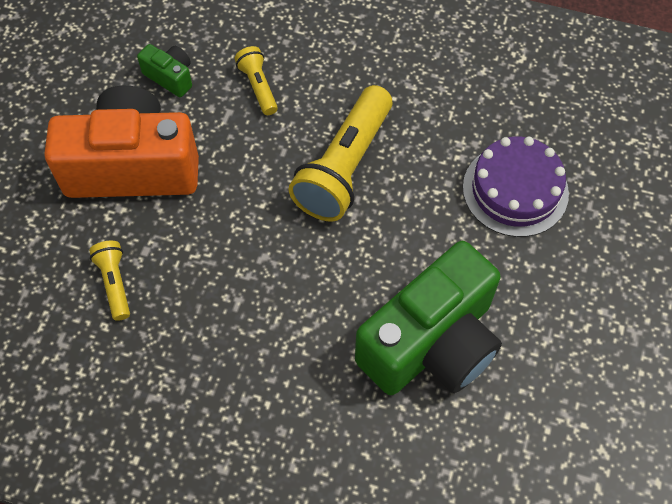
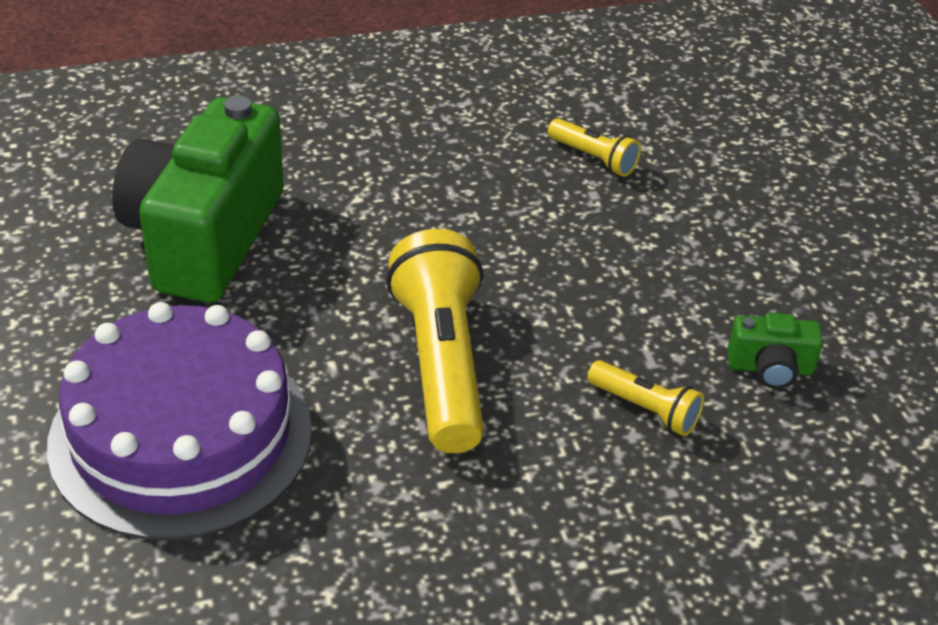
camera: 145 degrees right, 20 degrees down
orange camera [44,85,199,198] -> none
purple cake [463,137,569,237] -> purple cake [47,302,312,540], size x1.51

